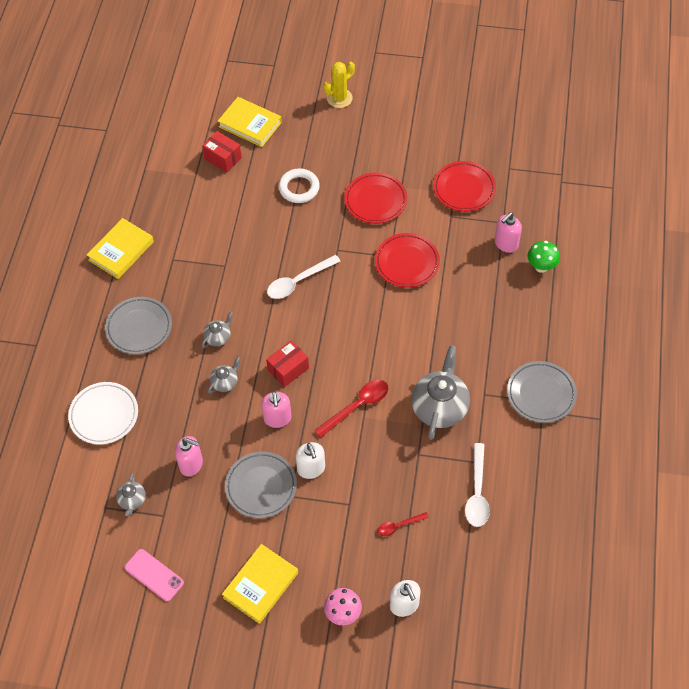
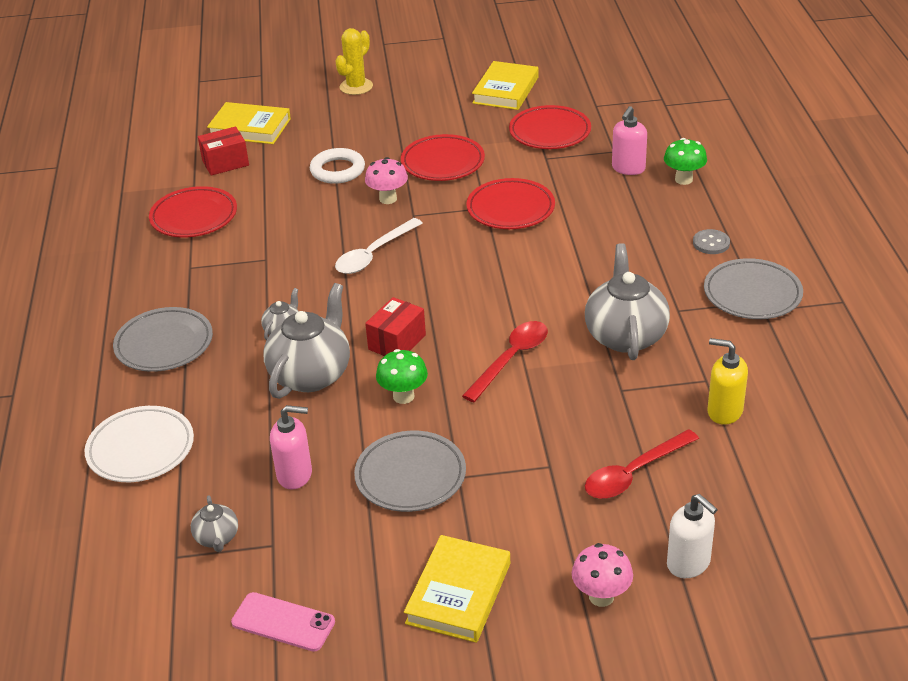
camera: 15 degrees left, 20 degrees down
yellow book [87,218,154,279] -> yellow book moved to [472,61,539,110]
red box [202,131,242,172] -> red box turned 45 degrees counterclockwise [198,126,249,176]
grey teapot [208,357,240,394] -> grey teapot [264,283,350,399], size x2.06
pink soap dispenser [261,391,292,428] -> green mushroom [376,349,428,404]
white soap dispenser [296,442,325,479] -> none
red spoon [378,512,429,536] -> red spoon [585,429,699,499], size x1.74
white spoon [465,443,490,527] -> yellow soap dispenser [707,338,748,425]
none -> red plate [149,186,237,237]
none -> pink mushroom [365,157,408,204]
none -> grey button [693,229,730,254]

